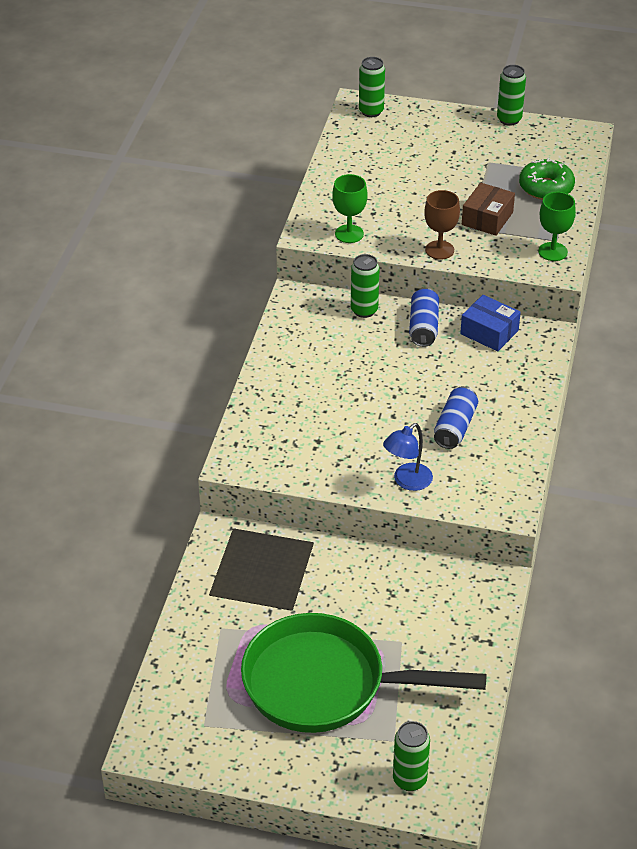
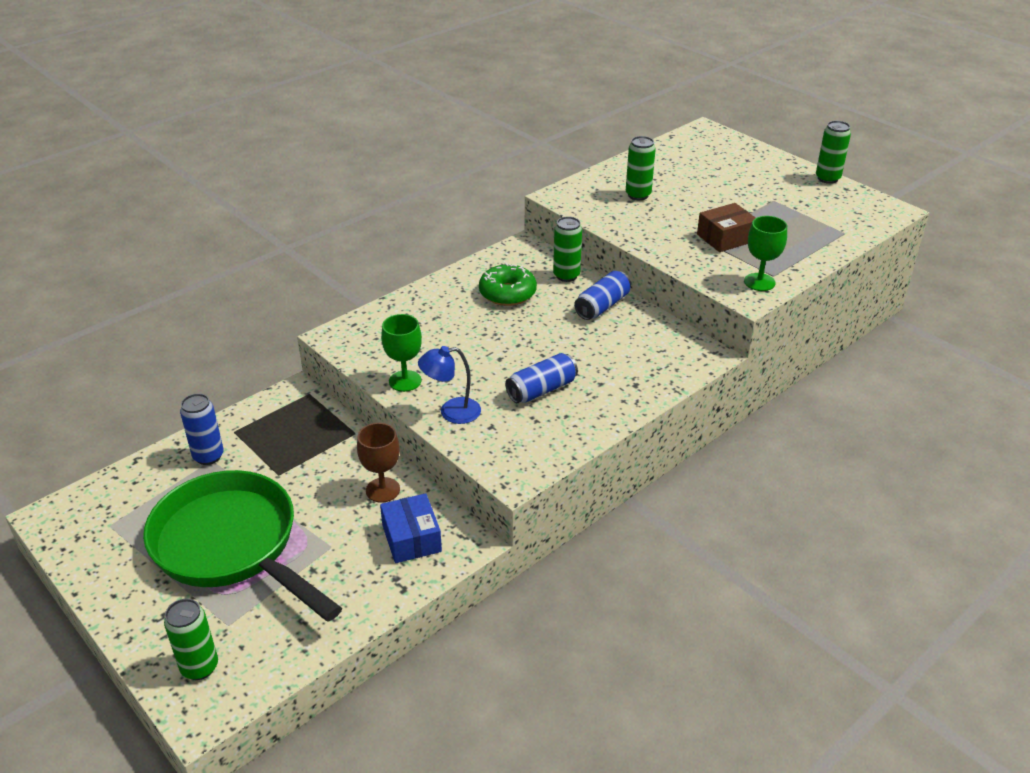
camera: 35 degrees right, 5 degrees down
green goblet [332,174,367,243] -> green goblet moved to [381,314,422,392]
green can [359,57,385,117] -> green can moved to [626,136,656,200]
brown goblet [424,190,460,260] -> brown goblet moved to [357,423,400,503]
blue box [460,295,521,351] -> blue box moved to [380,493,442,563]
green donut [519,158,575,200] -> green donut moved to [479,263,537,306]
none -> blue can [180,394,224,465]

